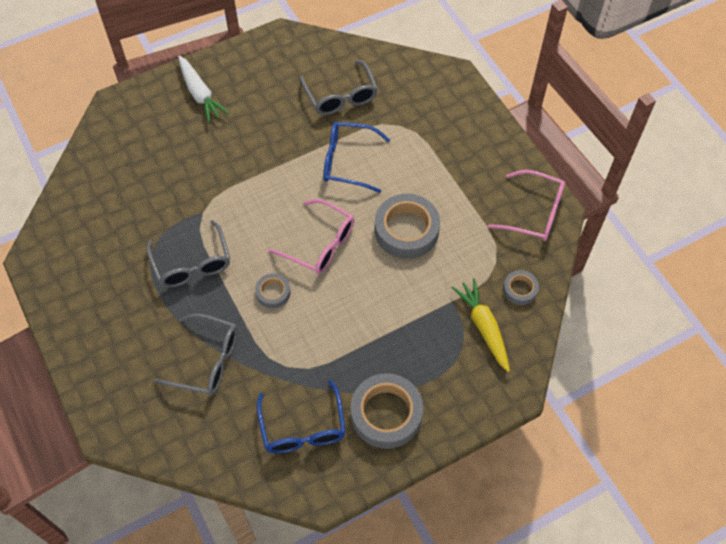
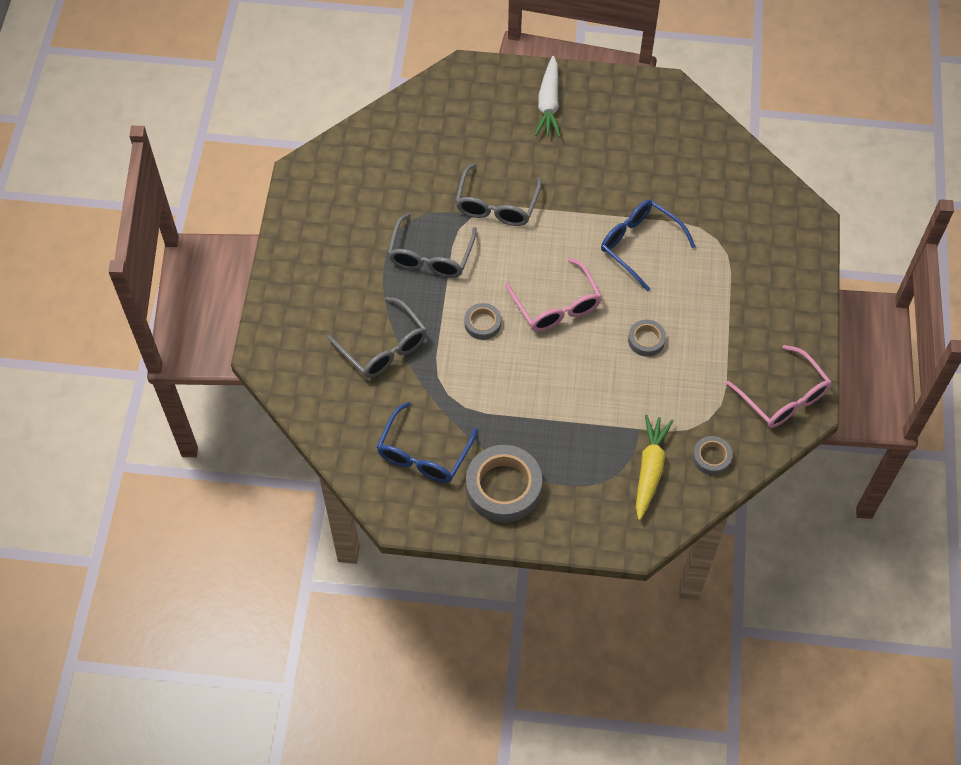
camera: 35 degrees right, 0 degrees up
grey glasses [300,60,378,115] -> grey glasses moved to [455,163,542,226]
grey tape [375,194,440,259] -> grey tape [628,320,666,357], size x0.51

